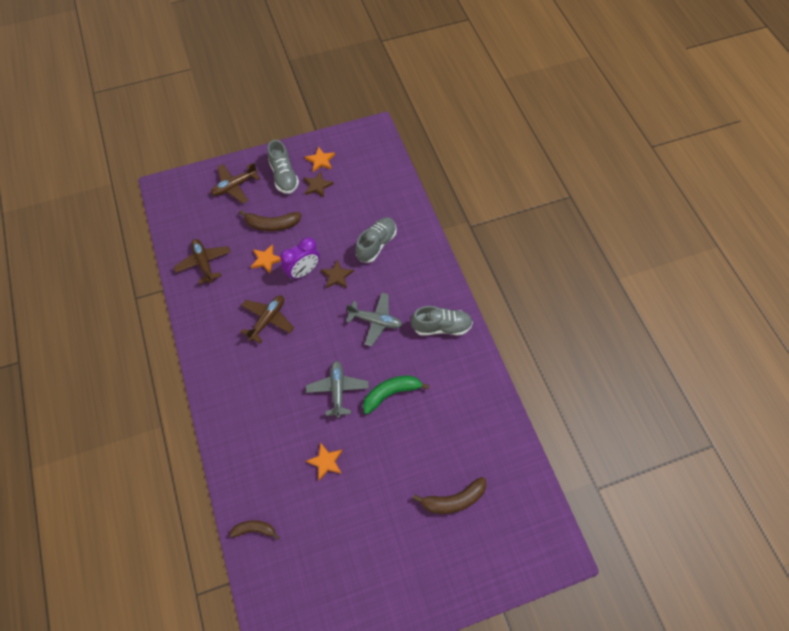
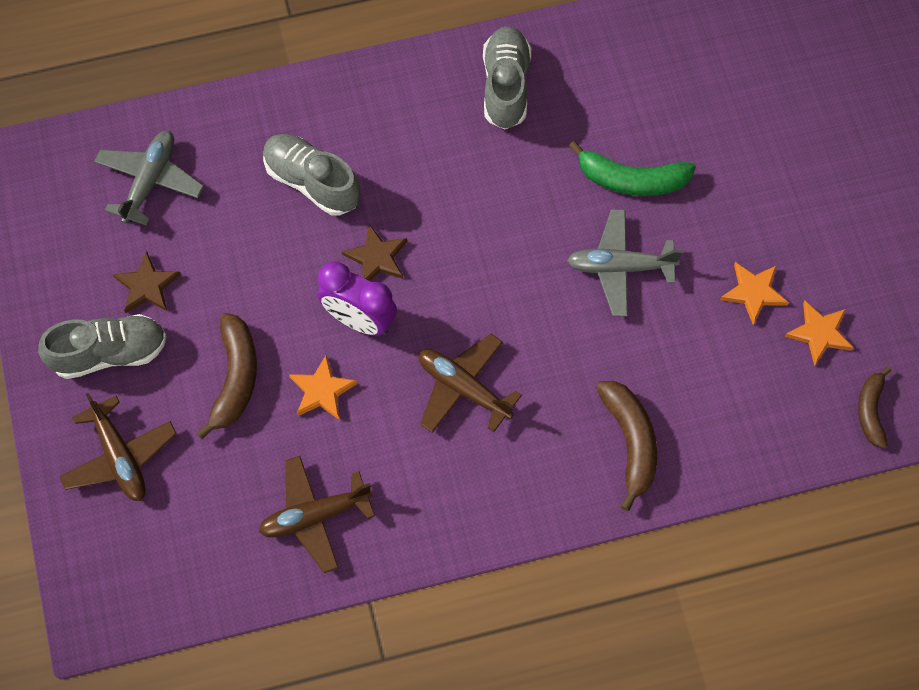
camera: 85 degrees left, 5 degrees up
purple clock [280,237,320,280] -> purple clock turned 150 degrees clockwise [318,262,397,336]
orange star [305,146,335,172] -> orange star moved to [784,301,854,366]
grey plane [346,293,403,346] -> grey plane moved to [94,131,204,226]
green banana [363,376,430,414] -> green banana turned 60 degrees counterclockwise [568,141,696,196]
brown banana [413,477,486,514] -> brown banana moved to [596,381,657,511]

